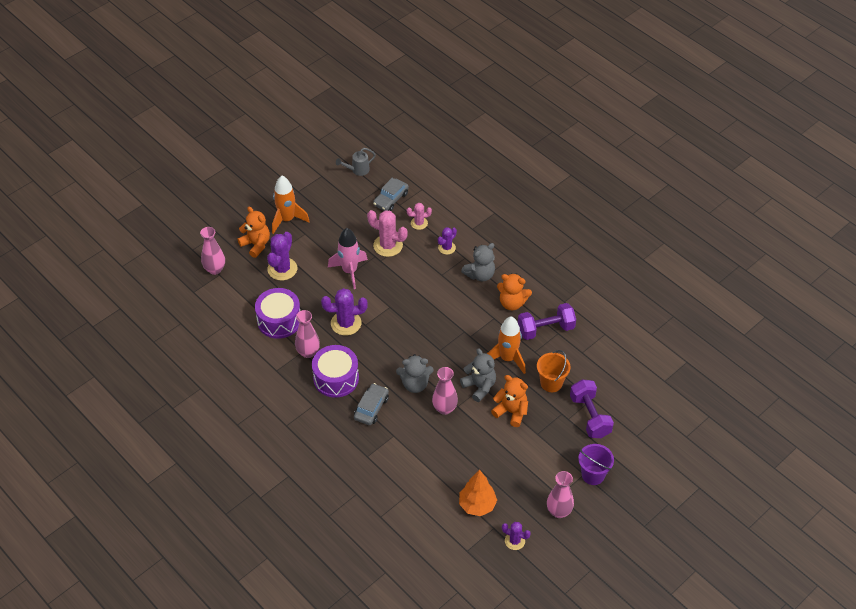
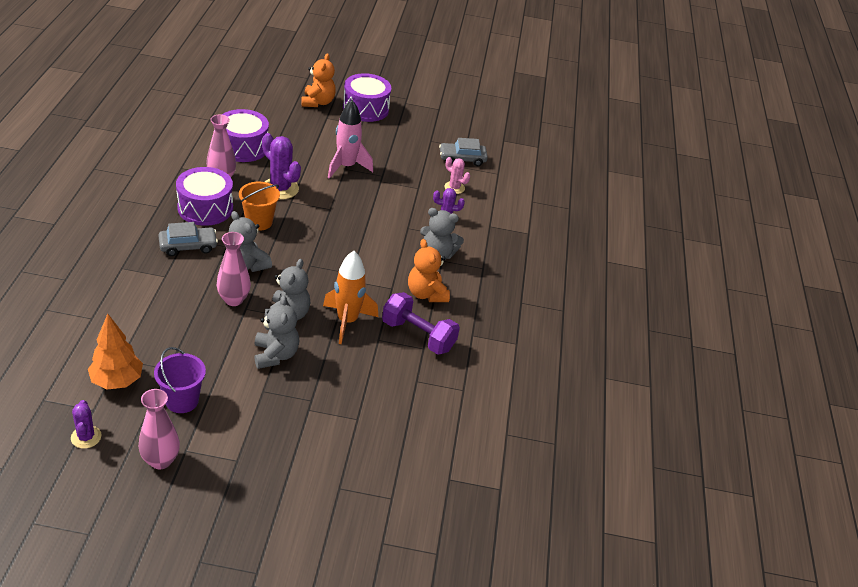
camera: 45 degrees right, 10 degrees down
pink vase [200,227,225,275] -> none
purple cactus [267,232,297,281] -> none
orange rocket [272,176,310,234] -> purple drum [343,73,391,122]
grey watering can [336,148,376,176] -> none
pink cactus [367,210,408,257] -> none
orange teddy bear [491,375,528,427] -> grey teddy bear [254,295,299,369]
orange bucket [537,350,570,392] -> orange bucket moved to [239,182,280,231]
purple dumbbell [570,379,614,438] -> none
purple bucket [578,444,614,485] -> purple bucket moved to [154,347,206,413]

